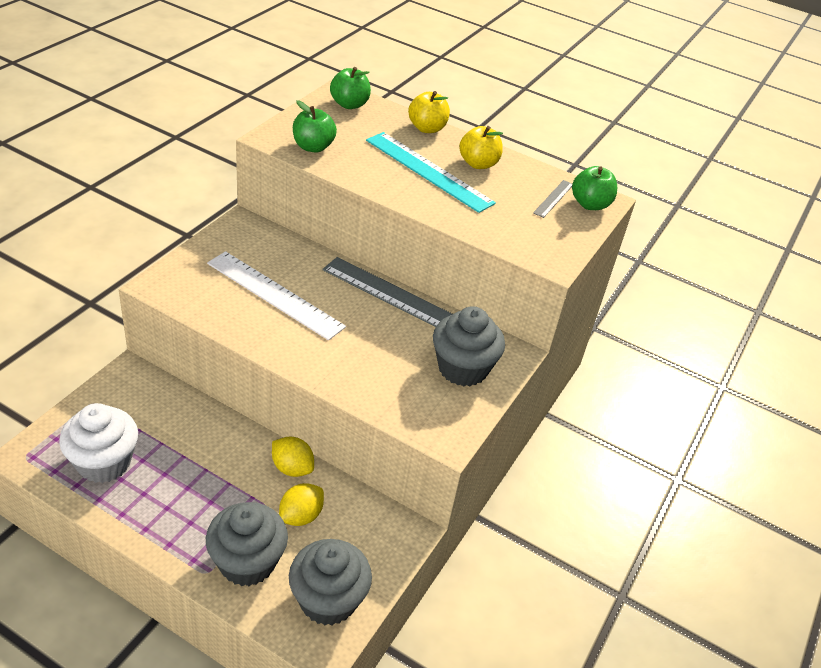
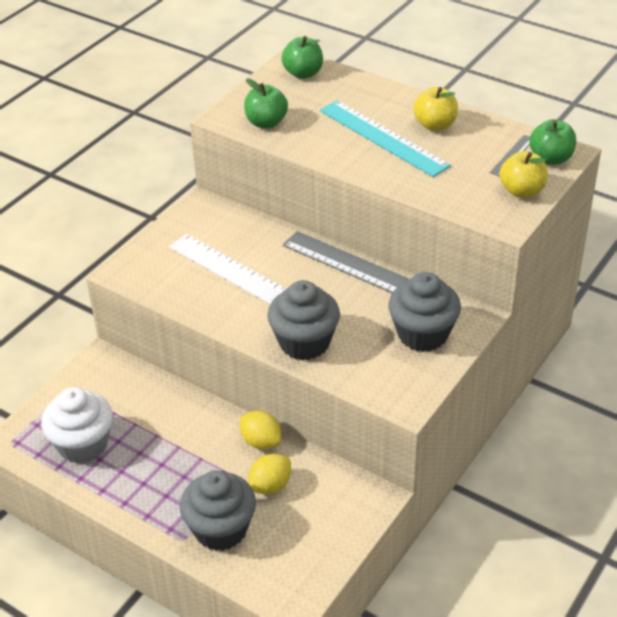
camera: 10 degrees right, 0 degrees up
grey cupcake [289,539,372,626] -> grey cupcake moved to [267,280,340,360]
yellow apple [408,91,450,133] -> yellow apple moved to [499,151,548,198]

